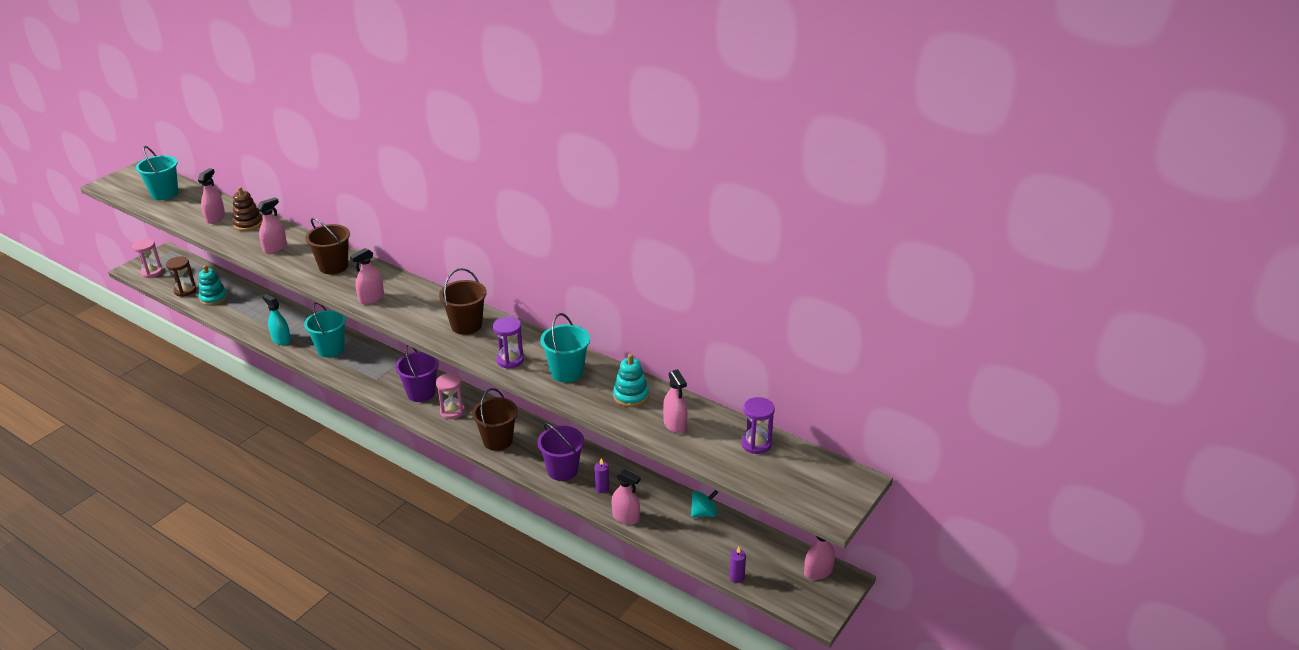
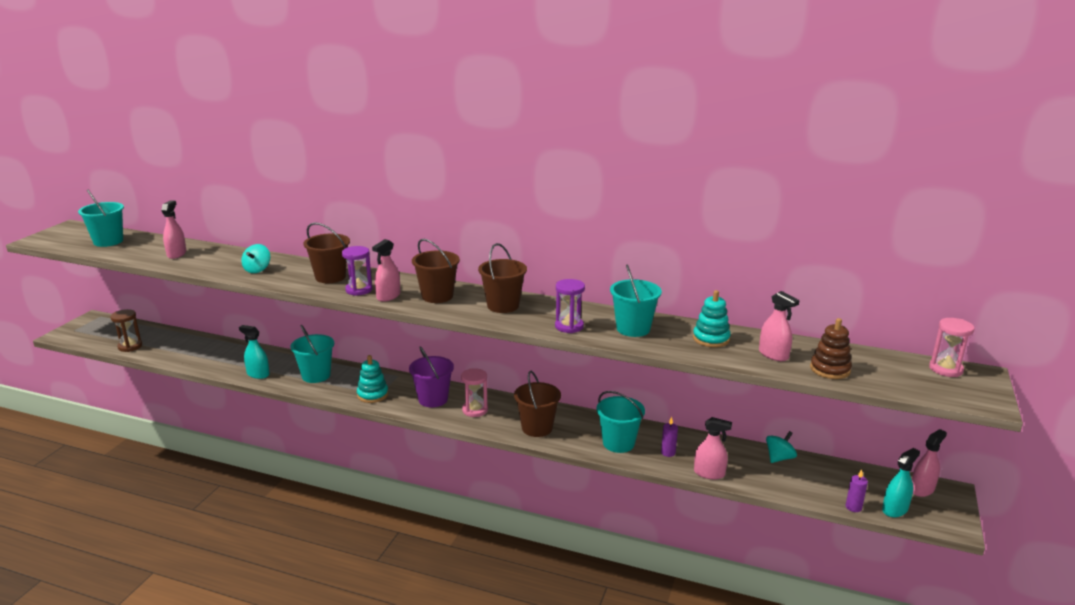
camera: 15 degrees left, 10 degrees down
pink hourglass [132,239,163,278] -> pink hourglass moved to [929,318,975,377]
turquoise stacking toy [199,265,228,306] -> turquoise stacking toy moved to [357,355,388,403]
brown stacking toy [232,187,263,231] -> brown stacking toy moved to [810,318,852,379]
pink spray bottle [257,197,287,253] -> turquoise spinning top [241,244,270,273]
purple bucket [537,423,584,481] -> turquoise bucket [597,391,645,453]
purple hourglass [741,397,775,454] -> purple hourglass moved to [342,246,372,296]
none -> brown bucket [412,239,460,303]
none -> turquoise spray bottle [882,448,920,517]

